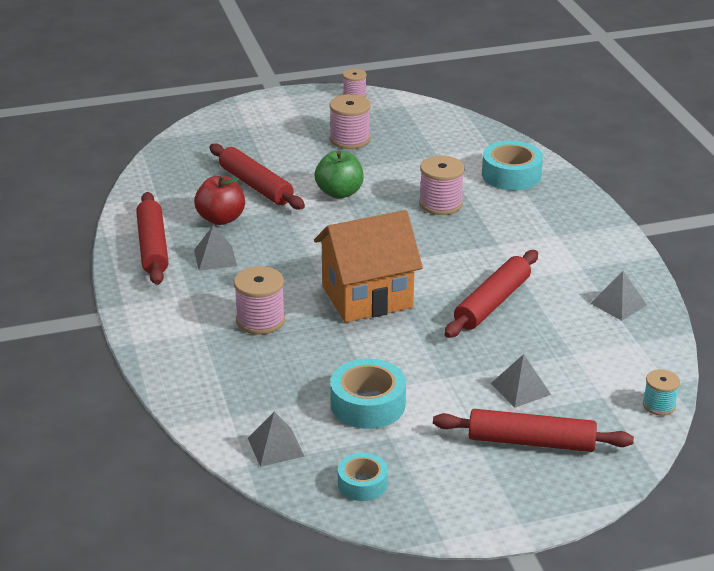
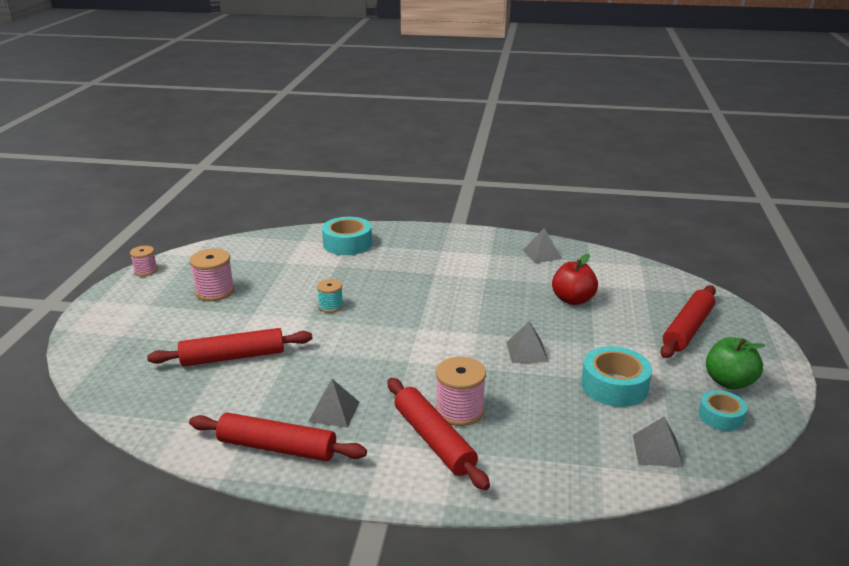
camera: 65 degrees left, 5 degrees down
red apple [194,175,245,225] -> red apple moved to [552,253,598,305]
orange house [314,210,423,323] -> none
green apple [315,151,364,199] -> green apple moved to [706,337,765,390]
pink spool [419,156,465,215] -> none
red rolling pin [444,250,538,338] -> red rolling pin moved to [387,378,490,490]
grey pyramid [491,354,551,408] -> grey pyramid moved to [506,321,549,363]
turquoise spool [643,369,680,416] -> turquoise spool moved to [317,279,343,313]

